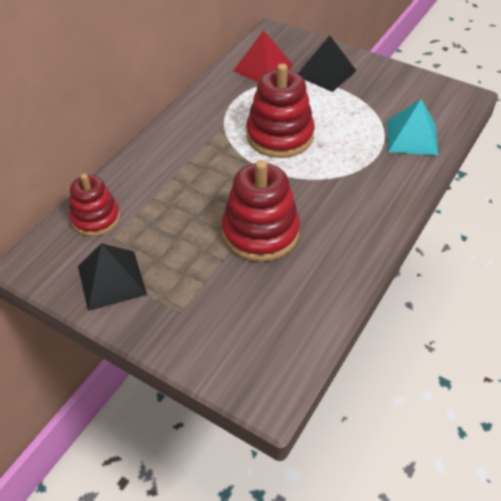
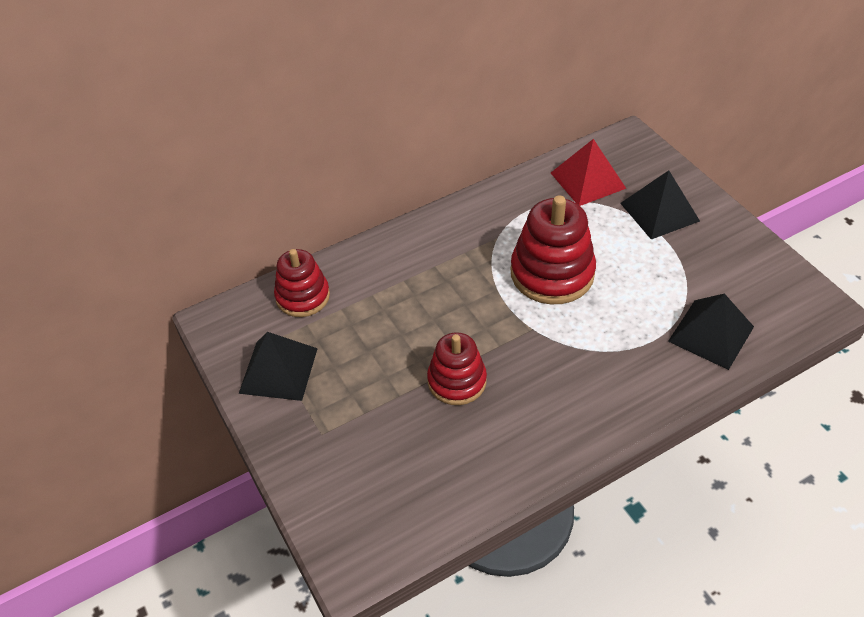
camera: 30 degrees right, 0 degrees up
red stacking toy [222,160,300,262] -> red stacking toy [427,332,487,405], size x0.64
turquoise pyramid [387,99,438,156] -> black pyramid [668,293,754,370]

